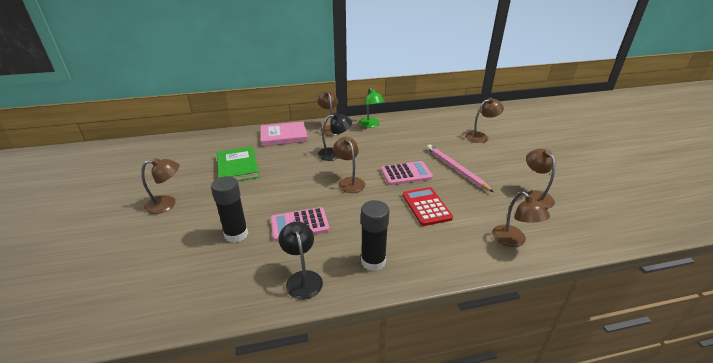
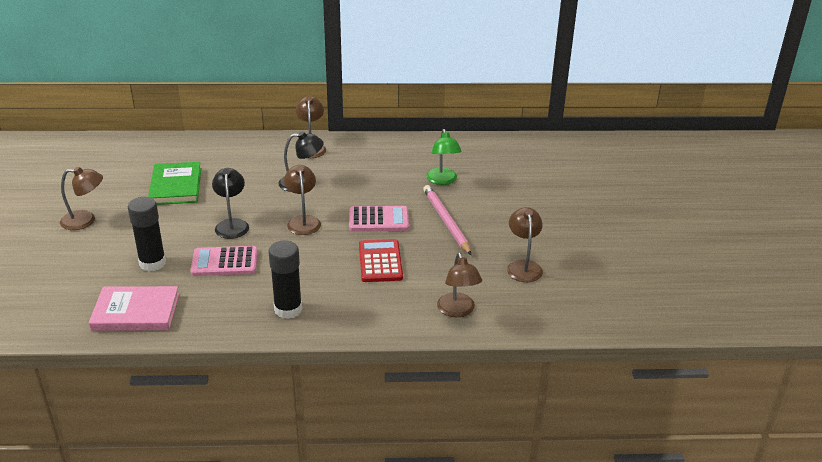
camera: 10 degrees right, 0 degrees up
pink book [261,121,308,146] -> pink book moved to [89,286,179,331]
black lamp [279,221,323,300] -> black lamp moved to [212,168,249,239]
green lamp [359,88,385,128] -> green lamp moved to [426,129,462,185]
brown lamp [465,97,504,143] -> none

